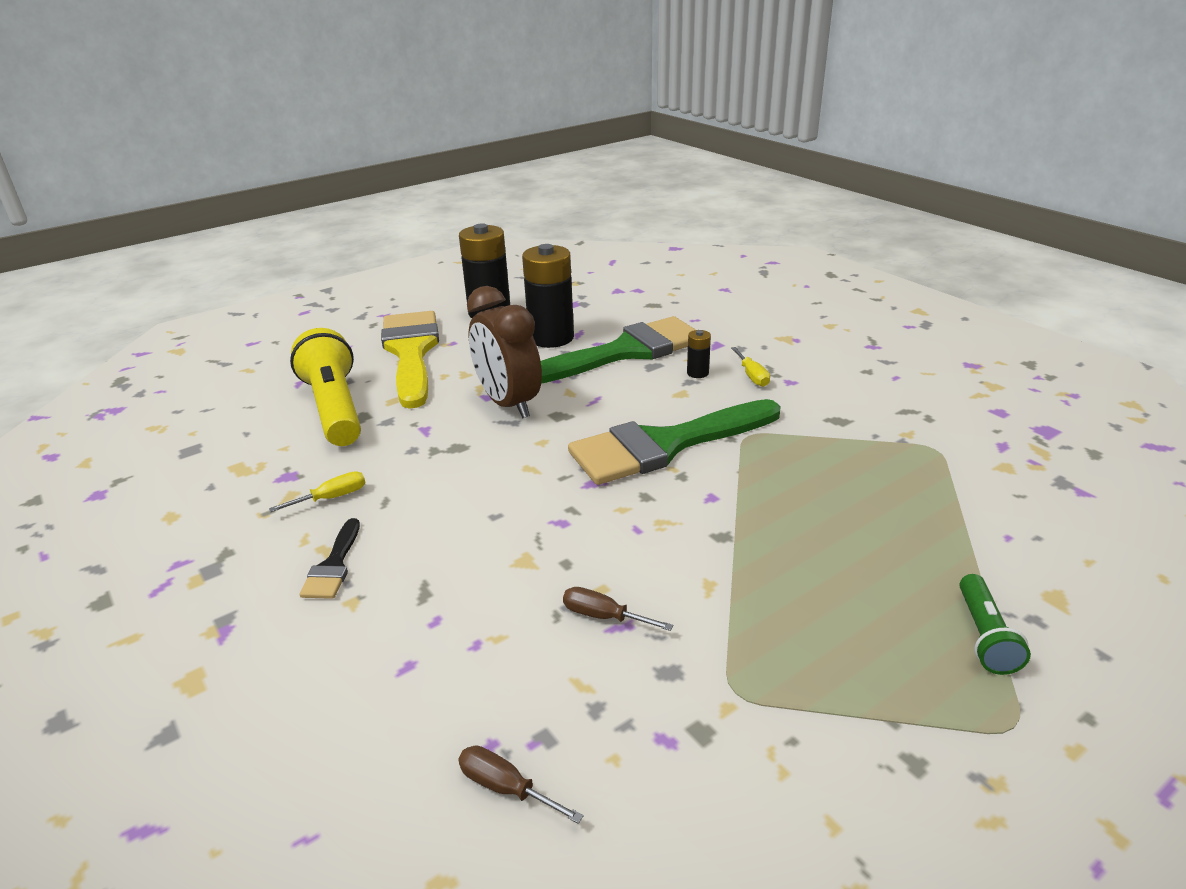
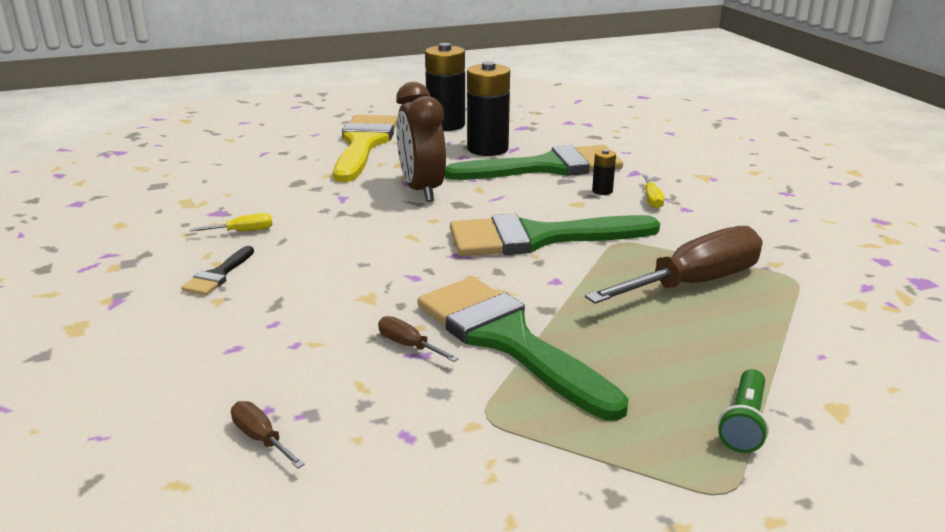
camera: 15 degrees right, 5 degrees down
yellow flashlight [290,328,361,446] -> none
none -> green brush [418,277,629,421]
none -> brown screwdriver [585,226,763,304]

